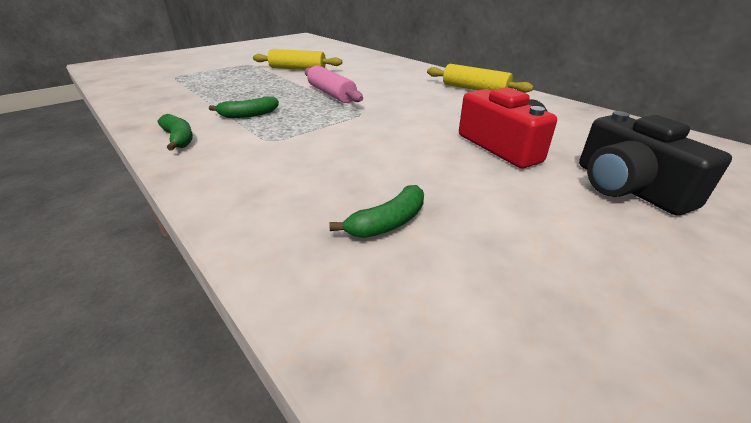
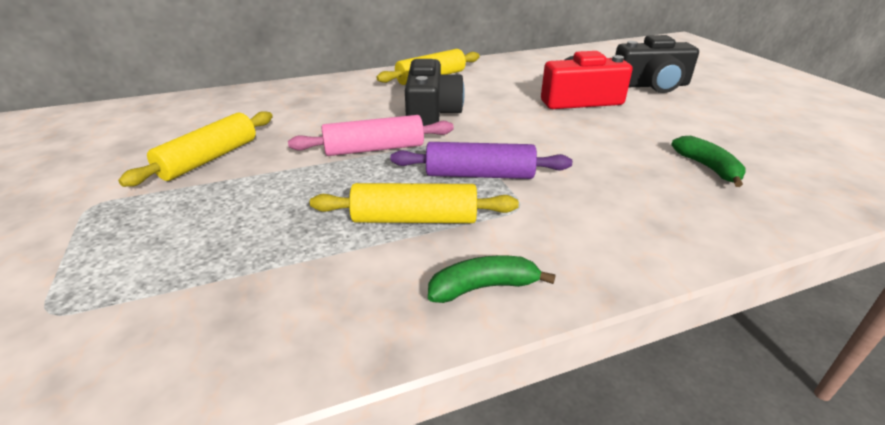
camera: 70 degrees left, 0 degrees up
green banana [209,96,279,118] -> yellow rolling pin [310,183,519,223]
none -> purple rolling pin [390,142,572,179]
none -> black camera [405,59,465,126]

